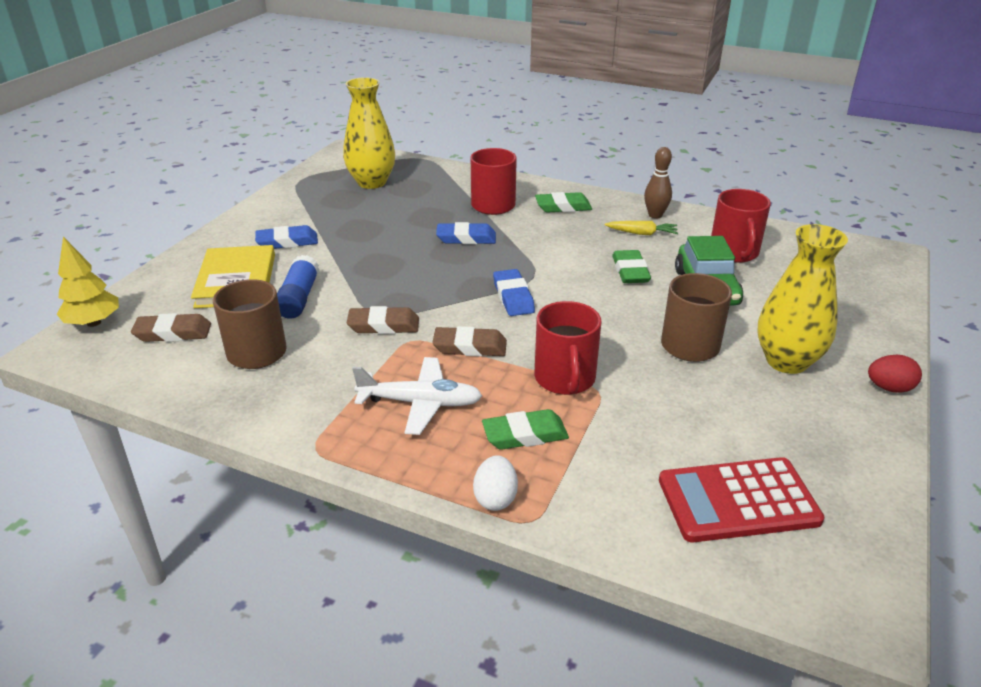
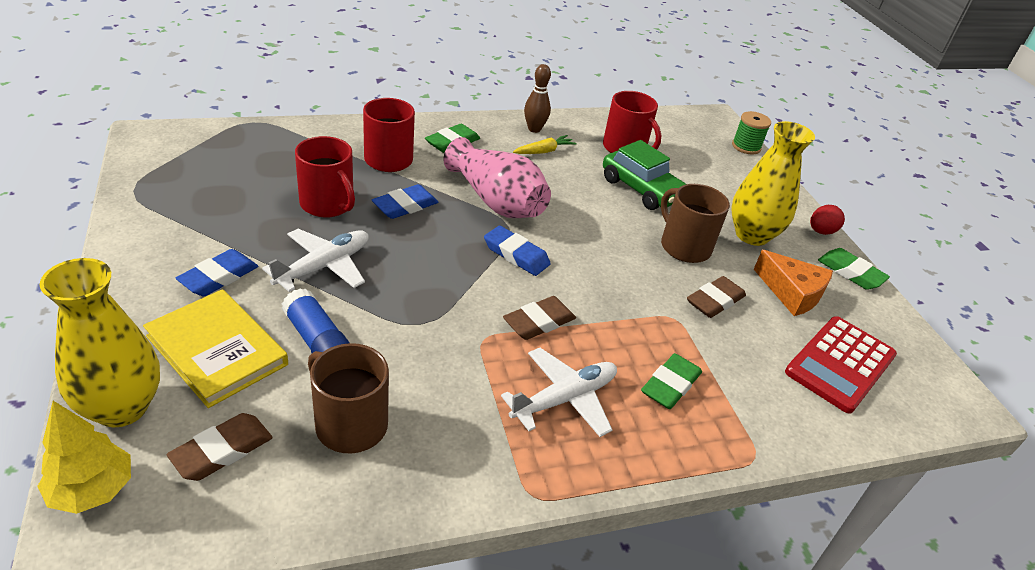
camera: 45 degrees left, 5 degrees up
yellow vase [343,77,395,189] -> yellow vase moved to [40,258,160,427]
brown eraser [347,306,419,334] -> brown eraser moved to [687,276,746,318]
white egg [473,455,518,511] -> none
red mug [535,301,602,395] -> red mug moved to [295,136,355,218]
green eraser [612,250,651,283] -> green eraser moved to [818,248,890,290]
none -> white plane [262,229,369,292]
none -> pink vase [444,137,551,218]
none -> green spool [732,111,771,154]
none -> orange cheese [754,250,833,316]

